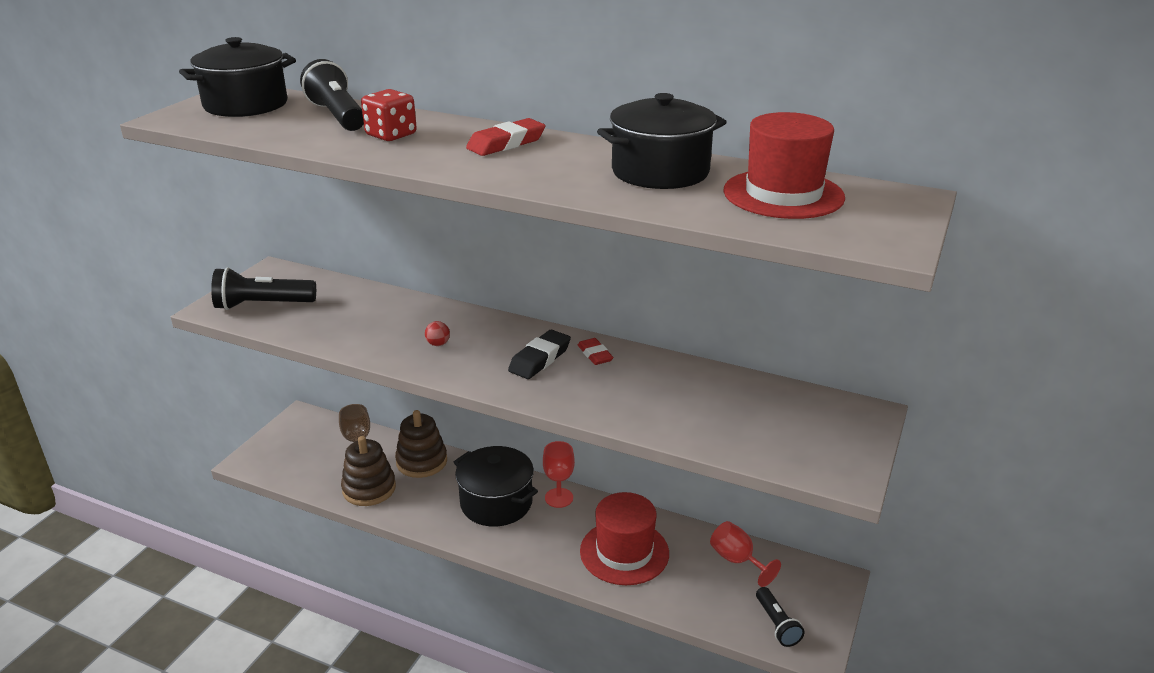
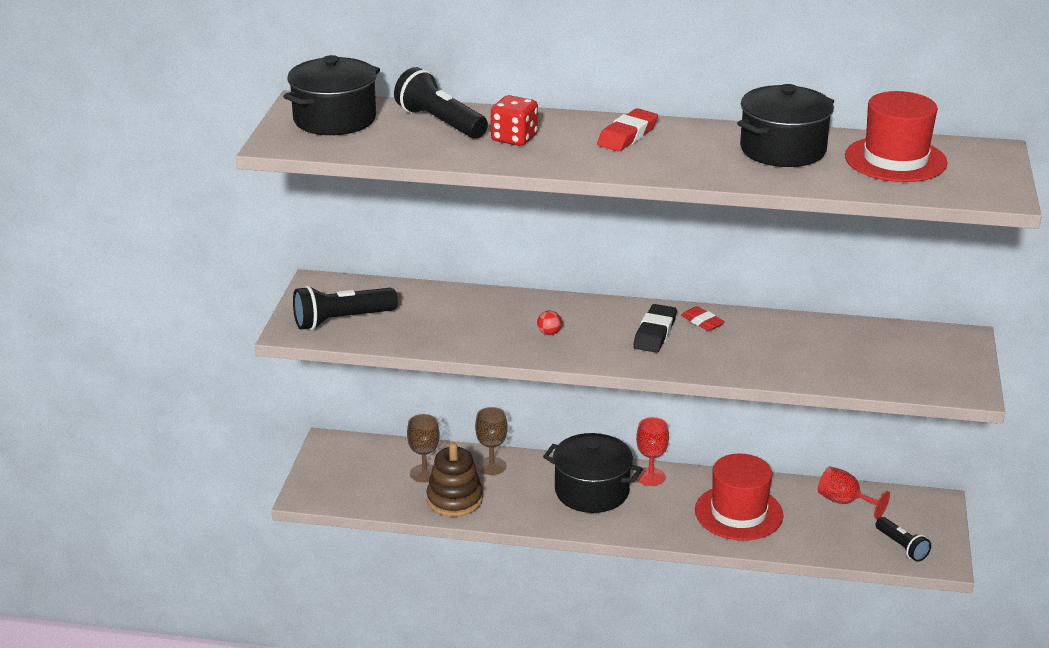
camera: 15 degrees left, 0 degrees up
brown stacking toy [395,410,447,478] -> brown goblet [475,407,508,475]

